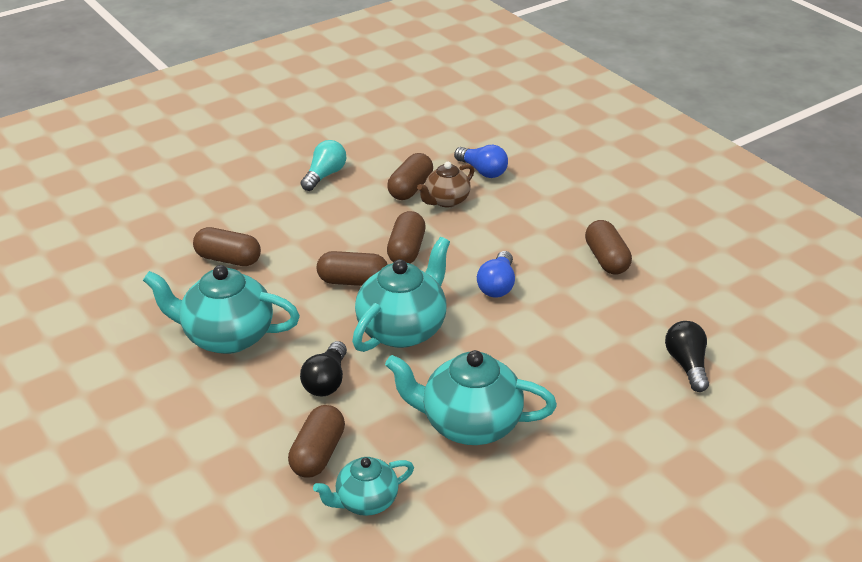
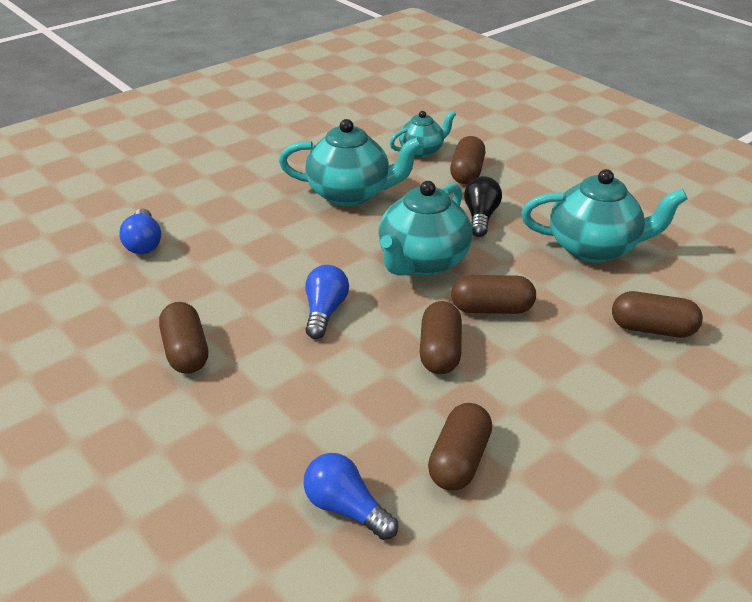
camera: 175 degrees right, 0 degrees up
turquoise light bulb [301,140,346,191] -> none
brown teapot [417,162,474,207] -> none
black light bulb [665,321,709,392] -> blue light bulb [119,208,161,254]

